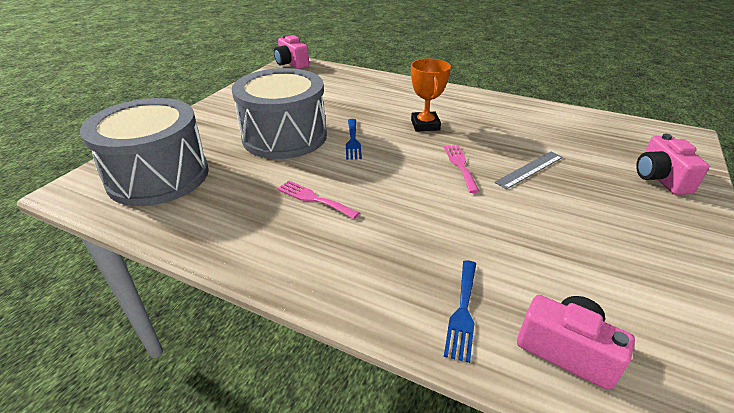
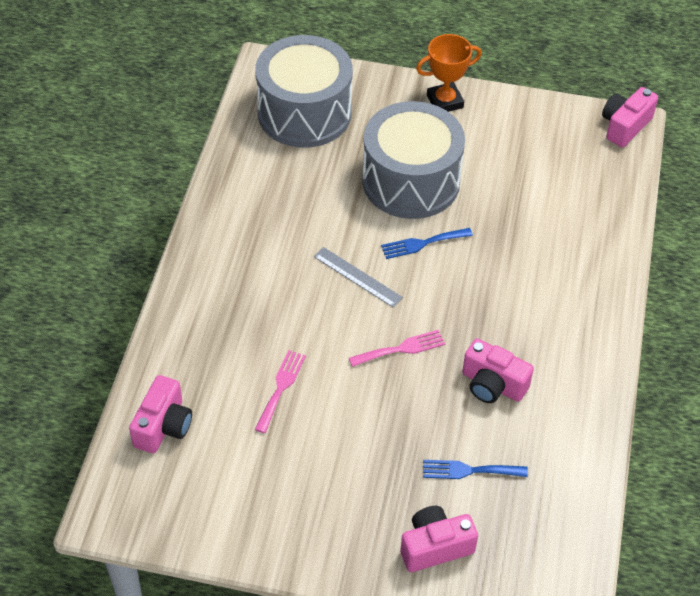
camera: 75 degrees right, 15 degrees up
pink fork [277,180,359,219] -> pink fork moved to [255,350,306,433]
orange trophy [411,59,451,132] -> orange trophy moved to [416,34,482,112]
blue fork [444,260,476,363] -> blue fork moved to [423,460,528,479]
grey ruler [494,152,563,189] -> grey ruler moved to [314,247,403,308]
none -> pink camera [462,339,534,403]

